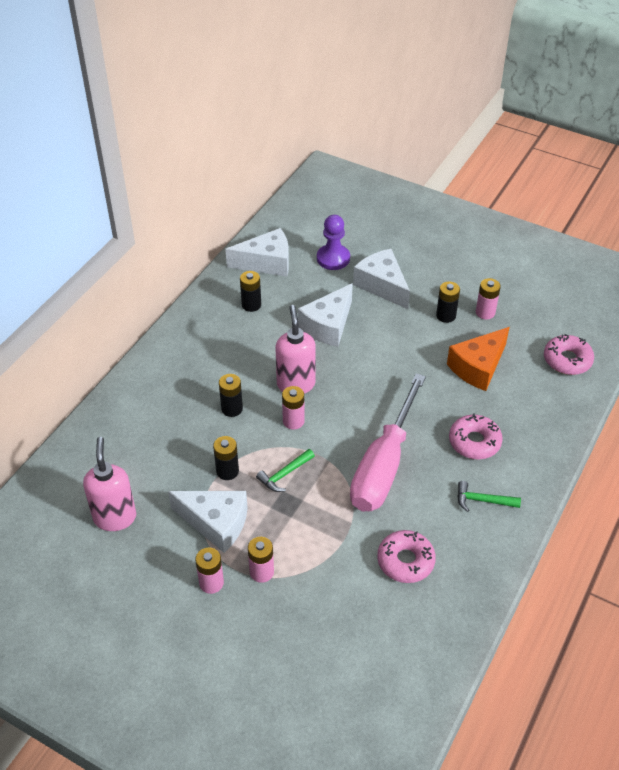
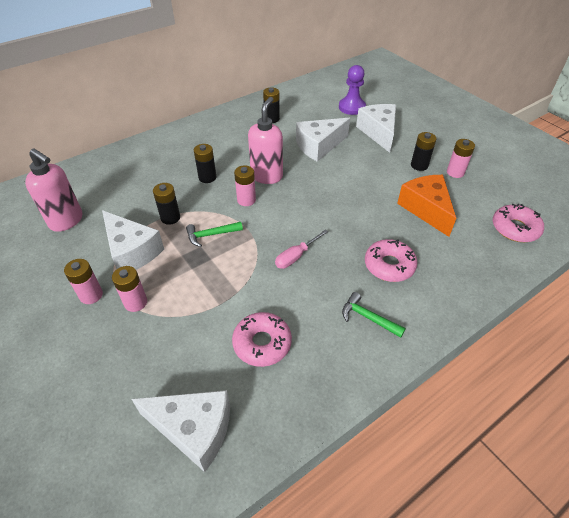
camera: 25 degrees right, 0 degrees up
pink soap dispenser [83,437,136,531] -> pink soap dispenser turned 105 degrees clockwise [25,148,82,232]
white cheese [225,228,289,277] -> white cheese moved to [132,390,230,472]
pink screwdriver [350,373,426,511] -> pink screwdriver [275,230,328,269], size x0.41
orange cheese [447,327,510,391] -> orange cheese turned 90 degrees clockwise [397,175,457,237]

